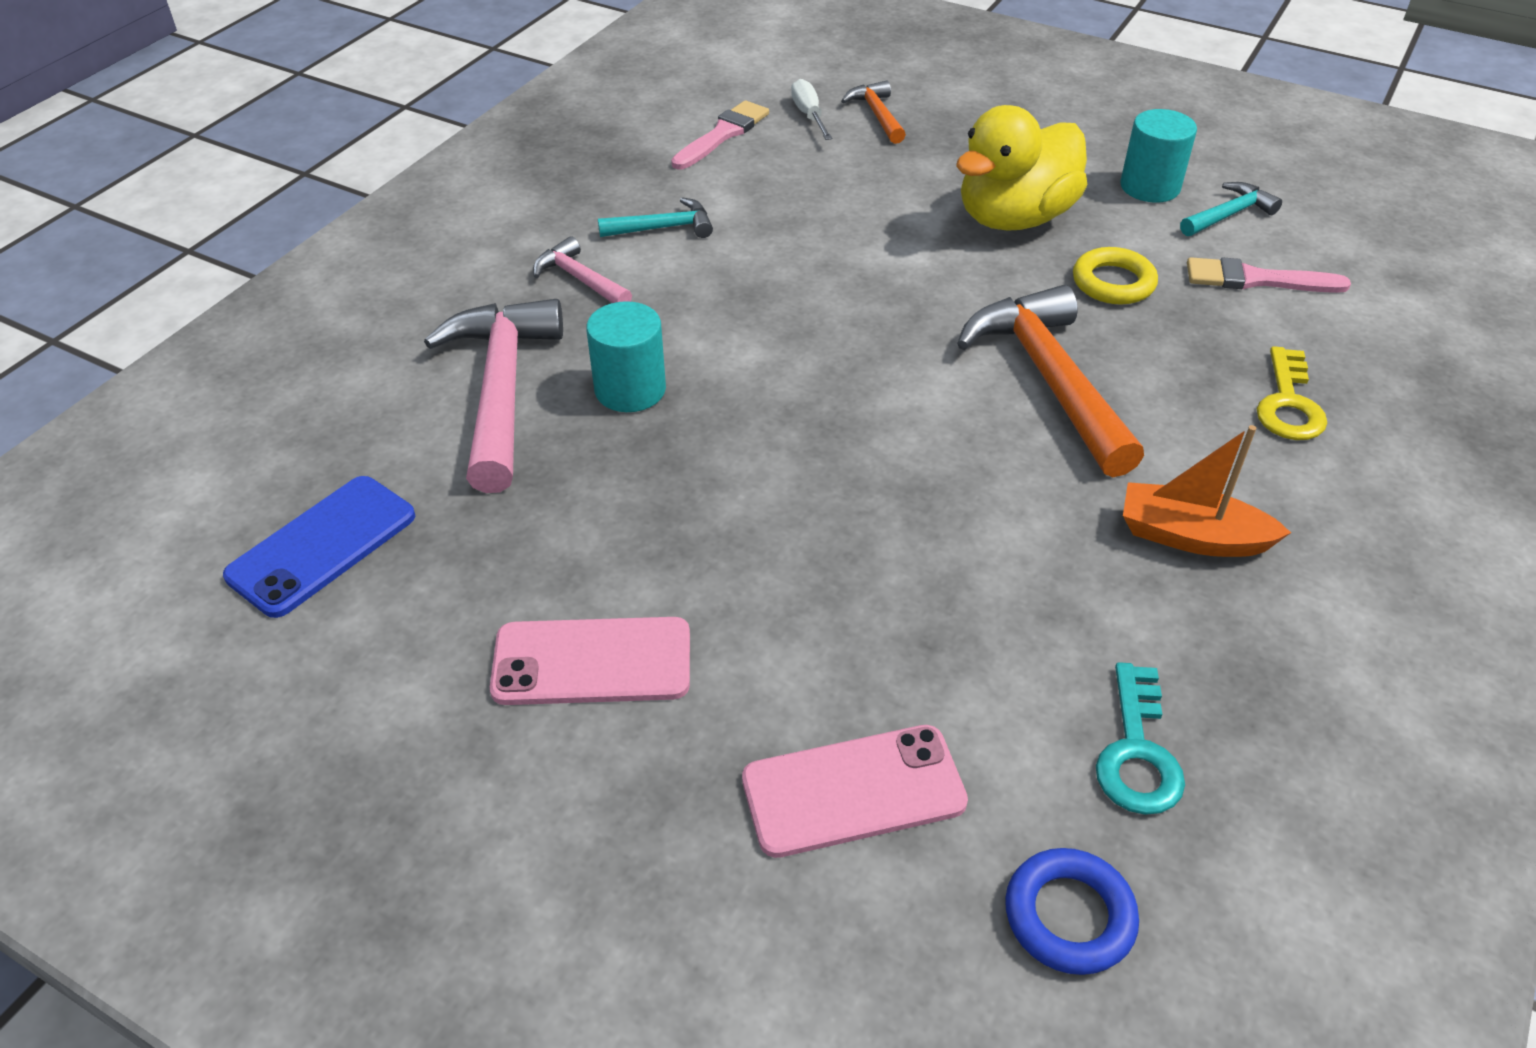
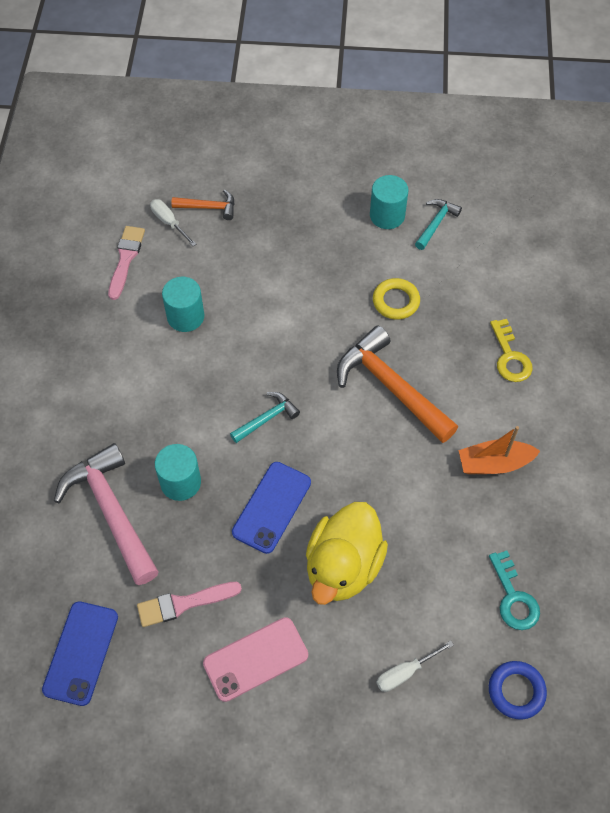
camera: 25 degrees left, 15 degrees up
pink hammer [533,236,632,303] -> none
turquoise hammer [598,197,713,238] -> turquoise hammer moved to [230,392,300,443]
pink phone [742,725,968,858] -> white screwdriver [376,641,454,692]
orange hammer [841,80,906,144] -> orange hammer turned 135 degrees clockwise [171,189,235,220]
yellow duck [956,105,1088,231] -> yellow duck moved to [306,502,388,605]
pink brush [1187,257,1351,293] -> pink brush moved to [137,582,242,627]
none -> turquoise cylinder [162,277,204,332]
none -> blue phone [232,462,311,554]

